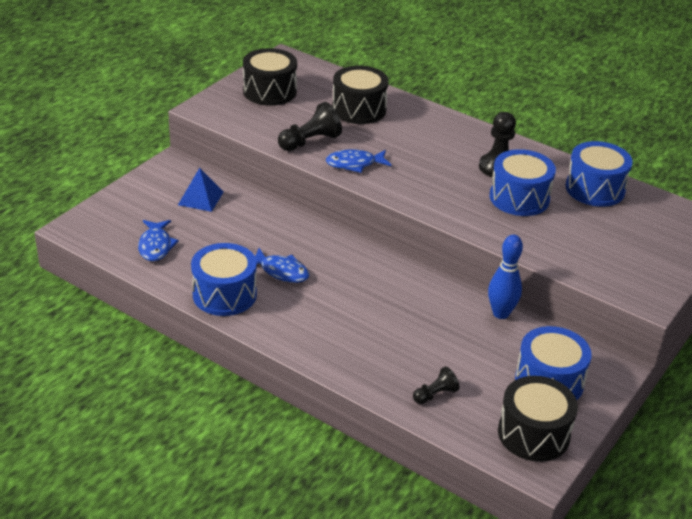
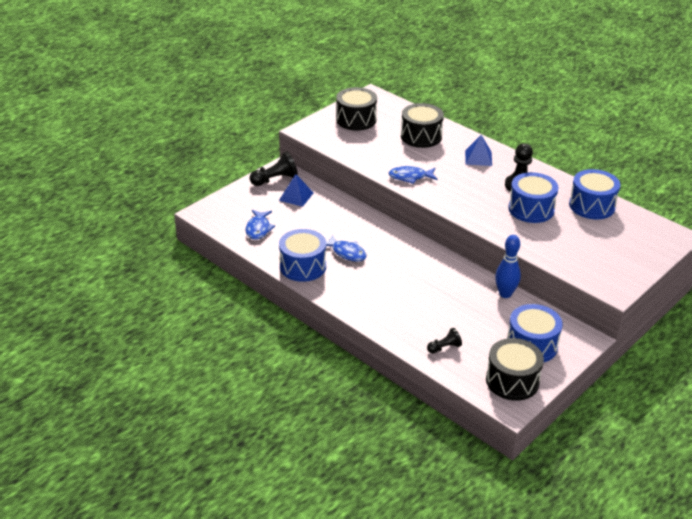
camera: 10 degrees right, 0 degrees up
black pawn [278,102,342,151] -> black pawn moved to [250,151,298,186]
none -> blue pyramid [465,135,492,166]

